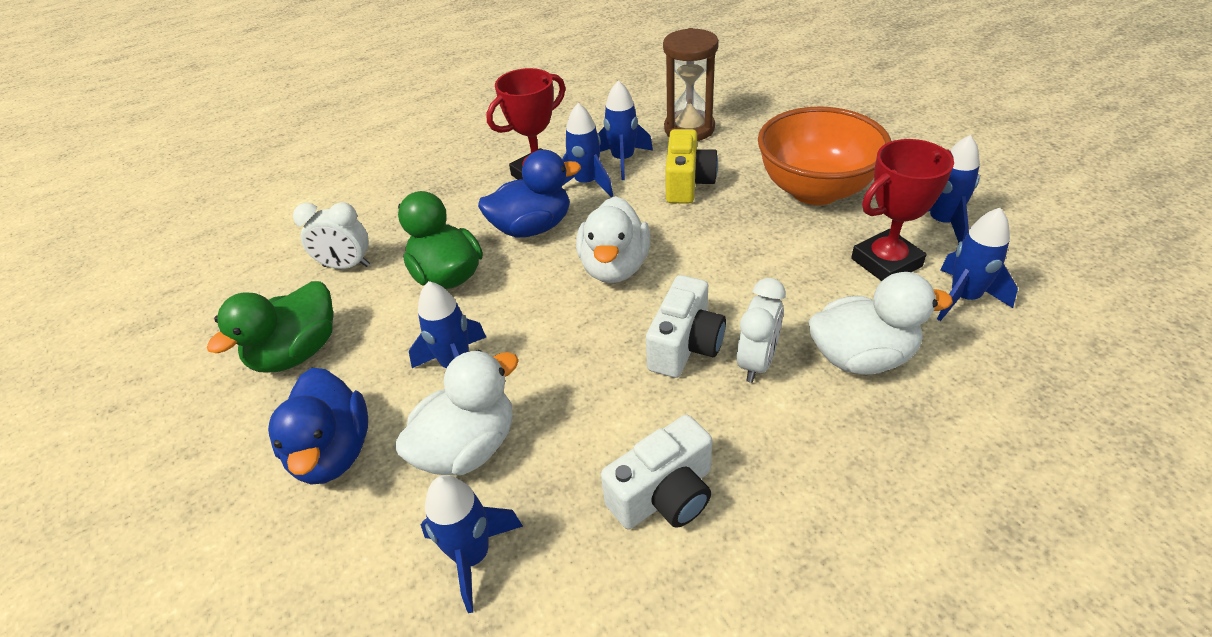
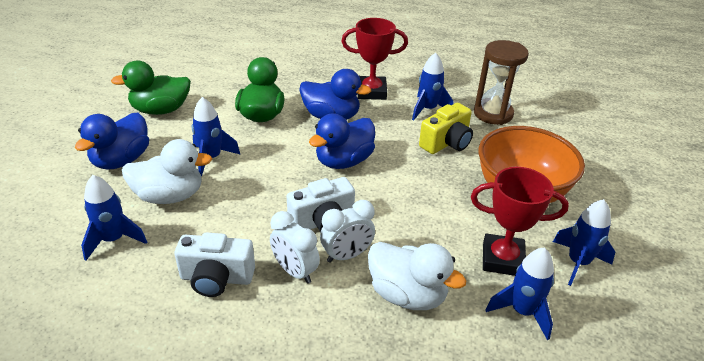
camera: 35 degrees right, 5 degrees down
white clock [293,202,370,269] -> white clock moved to [270,211,320,284]
blue rocket [562,103,613,197] -> none
white duck [576,196,650,283] -> blue duck [309,113,375,169]

